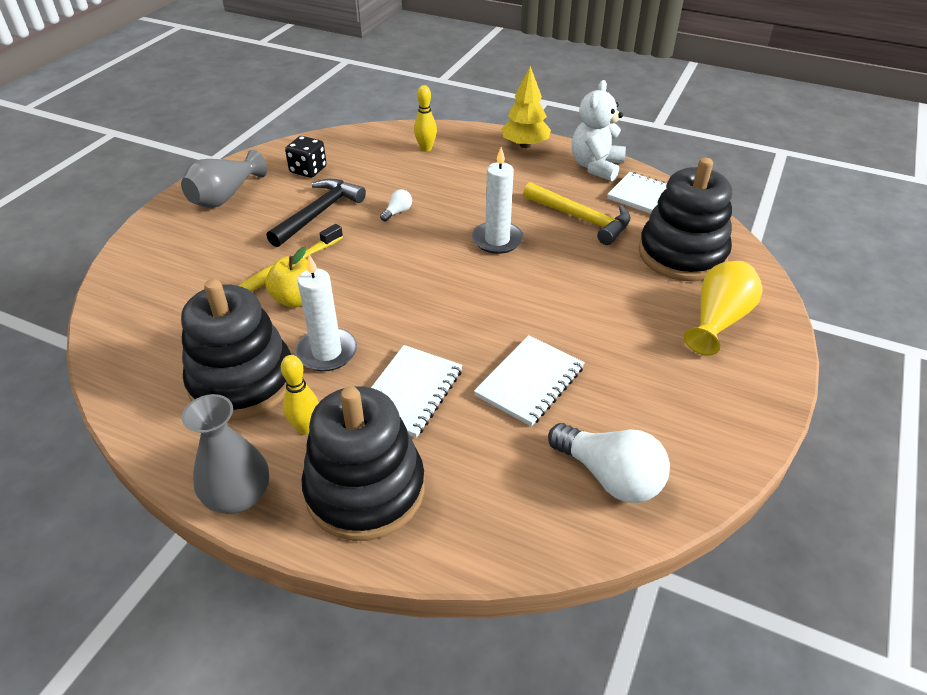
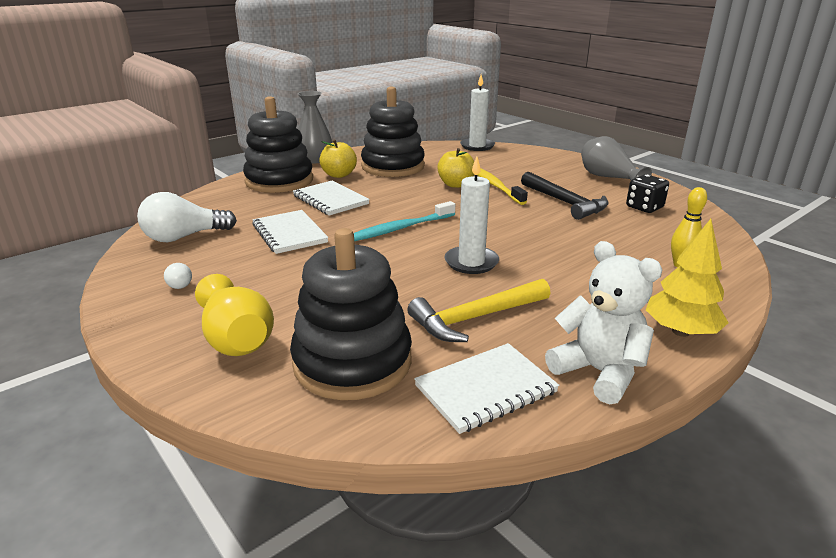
camera: 115 degrees right, 15 degrees down
yellow bowling pin [281,355,319,435] -> yellow apple [319,139,357,178]
white candle [295,254,357,371] -> white candle moved to [460,75,495,151]
white light bulb [380,189,412,222] -> white light bulb moved to [164,263,192,289]
none -> turquoise toothbrush [354,201,455,241]

